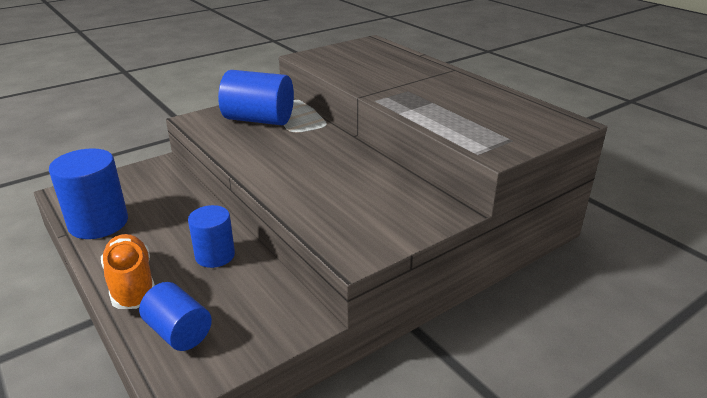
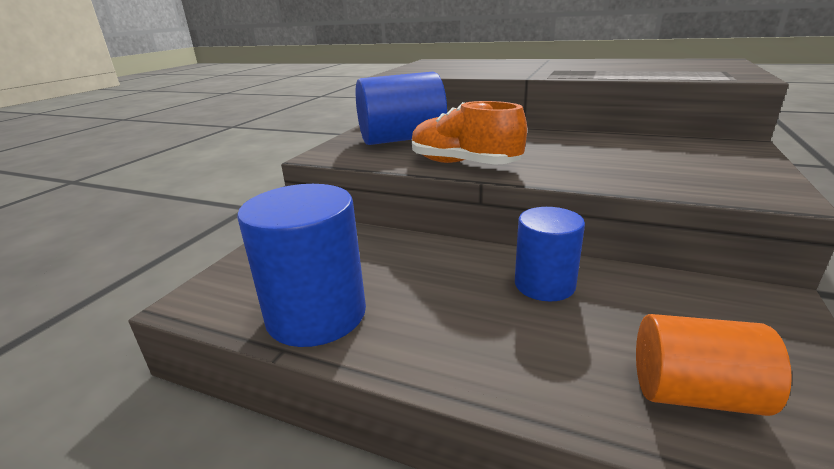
camera: 30 degrees left, 5 degrees down
orange shoe [101,234,155,309] -> orange shoe moved to [412,101,527,165]
blue cylinder [139,282,212,351] -> orange cylinder [636,314,792,416]

